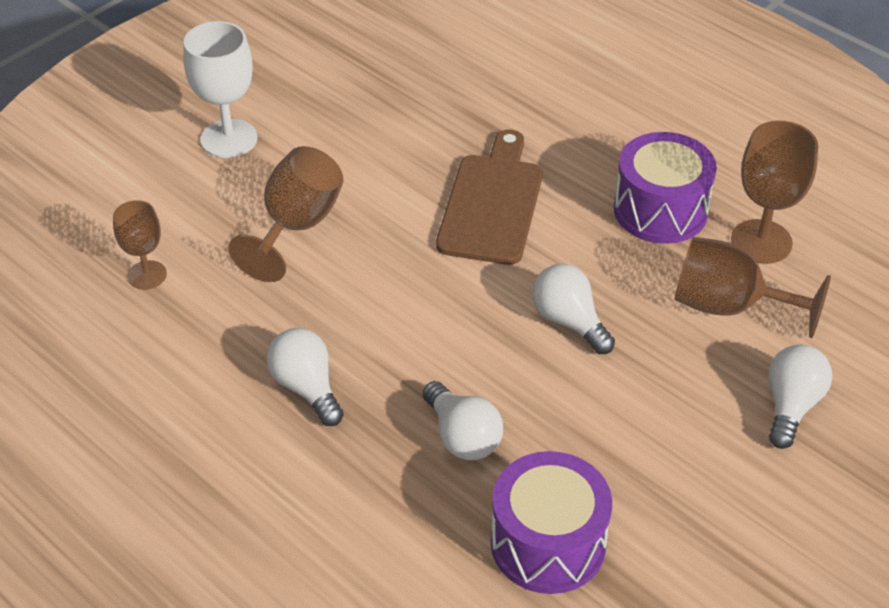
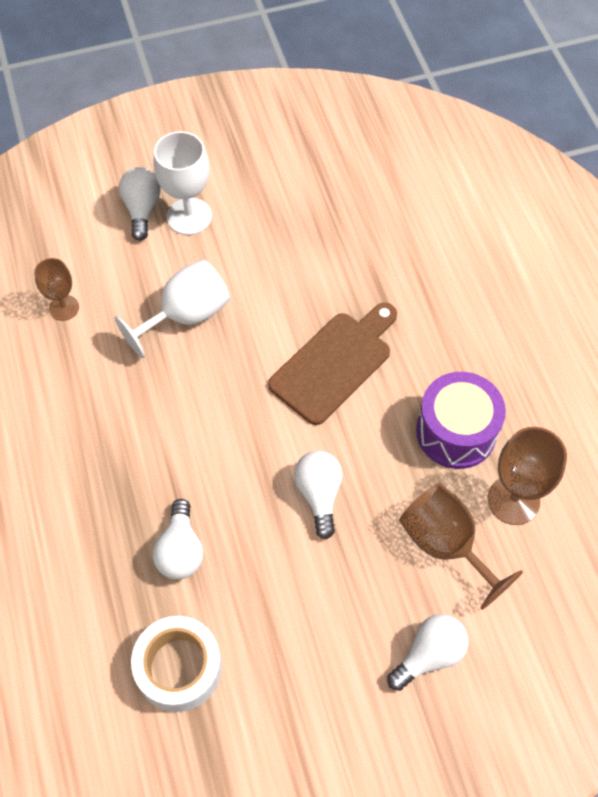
camera: 30 degrees right, 15 degrees up
brown goblet [228,146,344,282] -> white goblet [114,259,230,358]
white light bulb [267,328,344,426] -> white light bulb moved to [119,167,161,241]
purple drum [491,451,612,594] -> white tape [131,616,222,712]

